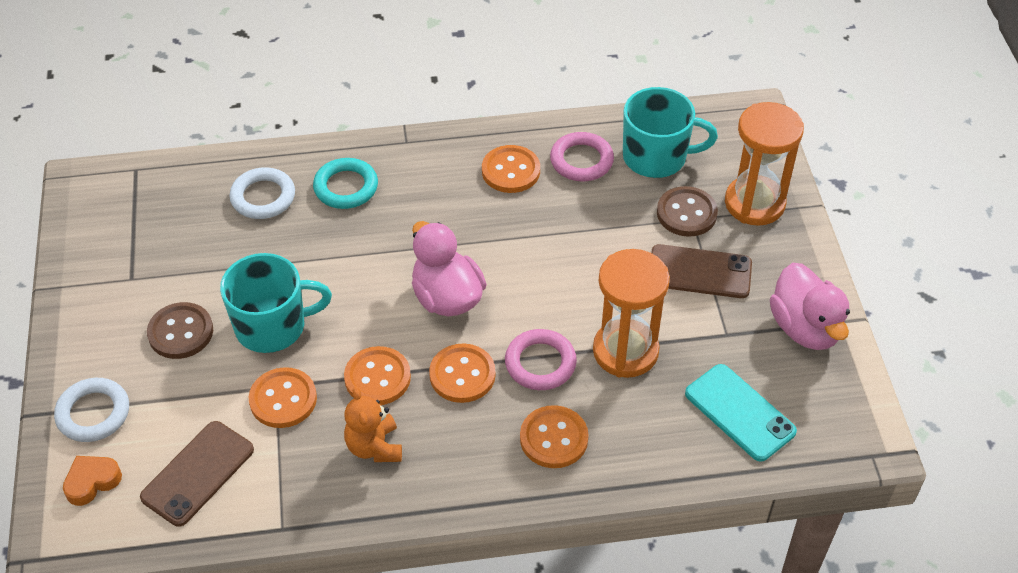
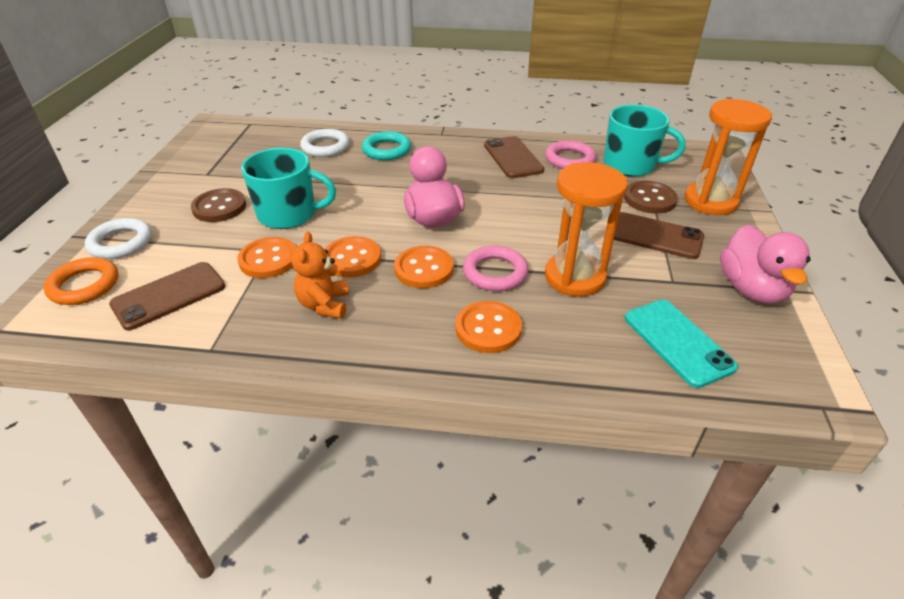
camera: 15 degrees right, 10 degrees down
orange heart [63,456,122,506] -> orange ring [44,257,119,305]
orange button [482,145,540,193] -> brown phone [484,136,544,178]

